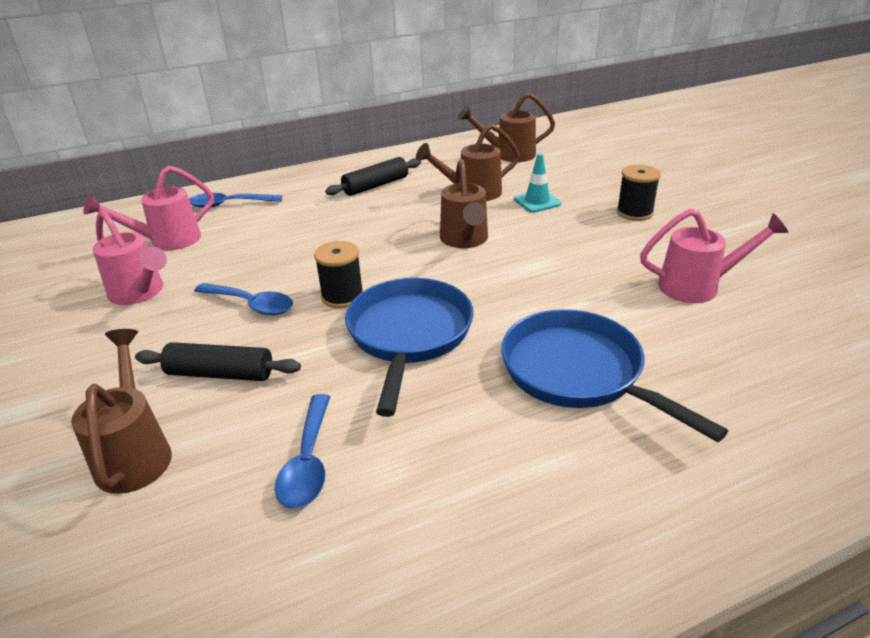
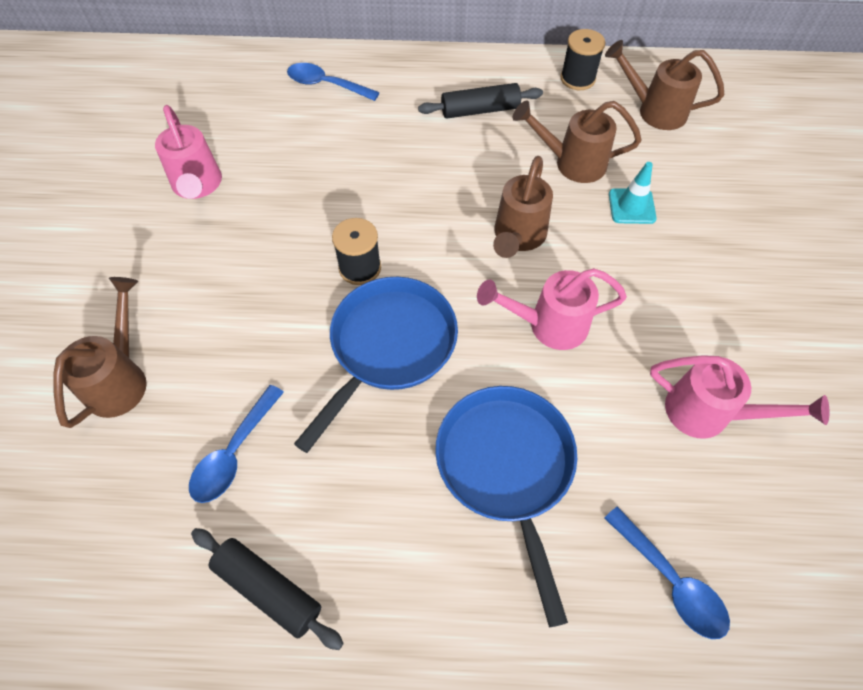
camera: 25 degrees right, 25 degrees up
pink watering can [83,166,214,251] -> pink watering can moved to [477,268,627,350]
black rolling pin [135,342,301,381] -> black rolling pin moved to [191,528,344,650]
blue spoon [194,283,293,315] -> blue spoon moved to [604,506,730,639]
black spool [617,165,661,221] -> black spool moved to [560,29,605,90]

